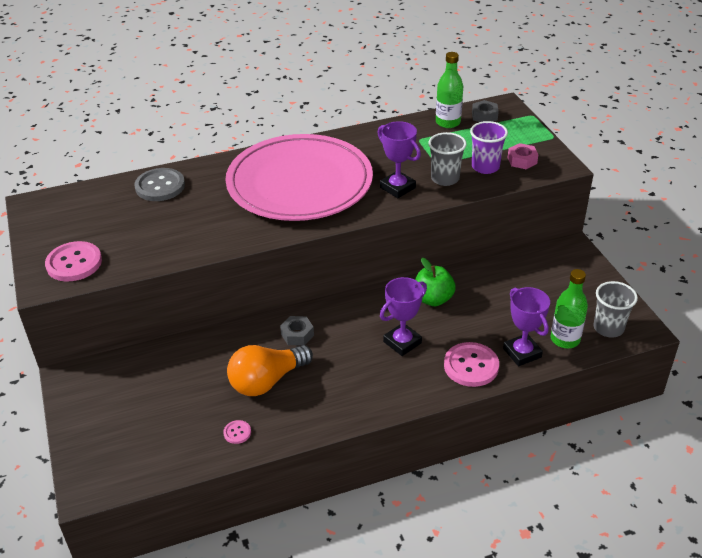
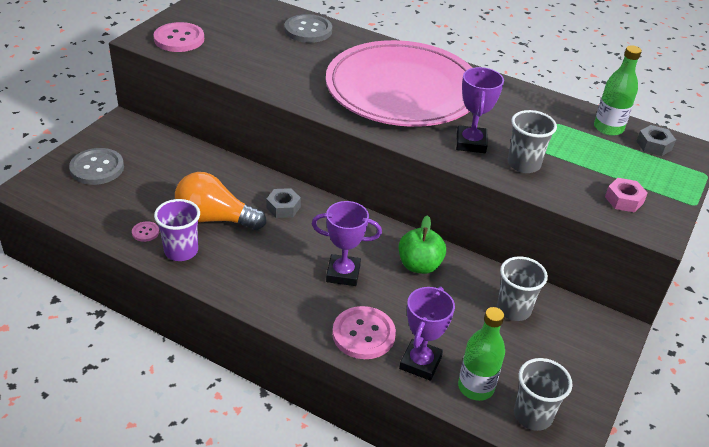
camera: 45 degrees right, 0 degrees up
purple cup [470,121,508,174] -> purple cup moved to [154,199,200,261]
none -> grey button [69,148,124,185]
none -> grey cup [497,256,548,321]

